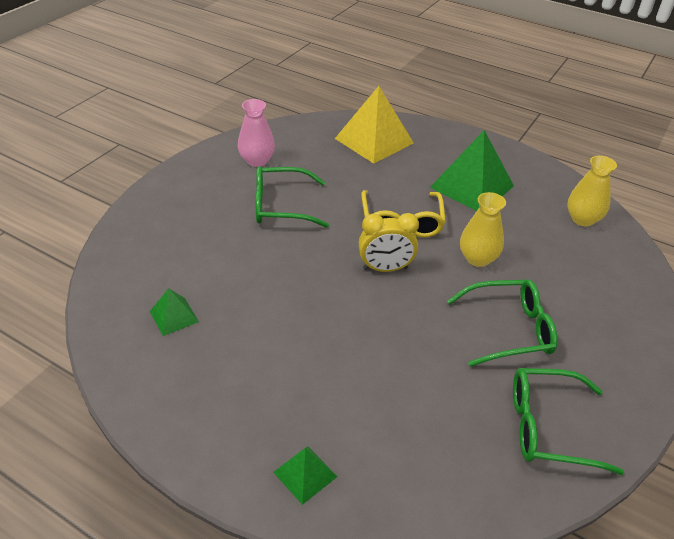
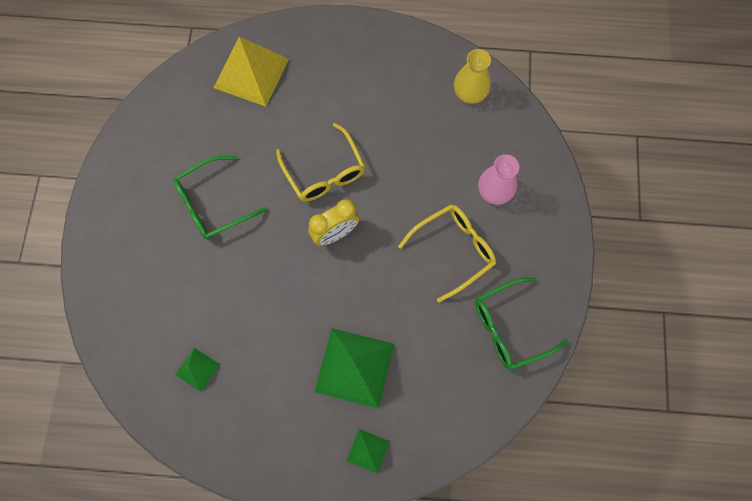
camera: 25 degrees left, 30 degrees up
pink vase [238,99,275,167] -> pink vase moved to [478,155,519,205]
green pyramid [430,130,514,211] -> green pyramid moved to [315,328,394,409]
green glasses [447,279,558,367] -> yellow glasses [398,204,496,302]
yellow vase [460,192,506,267] -> none

